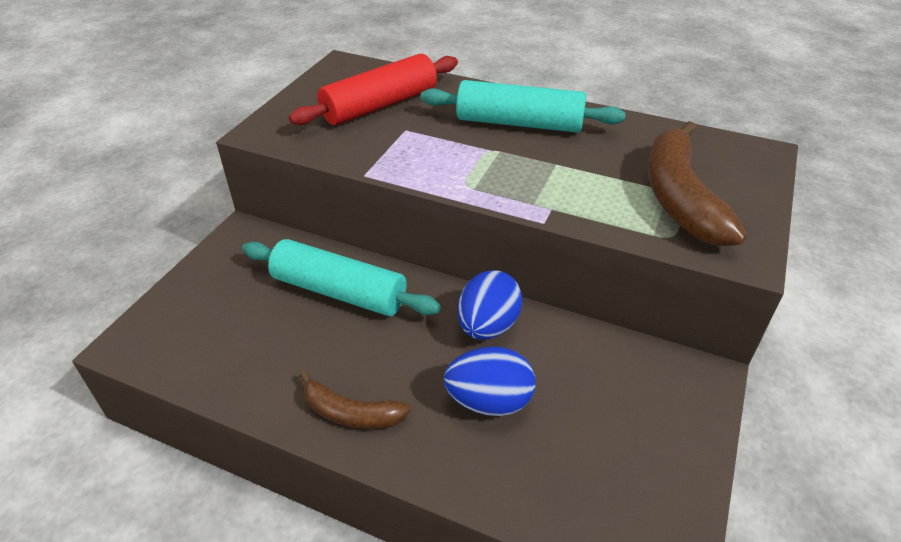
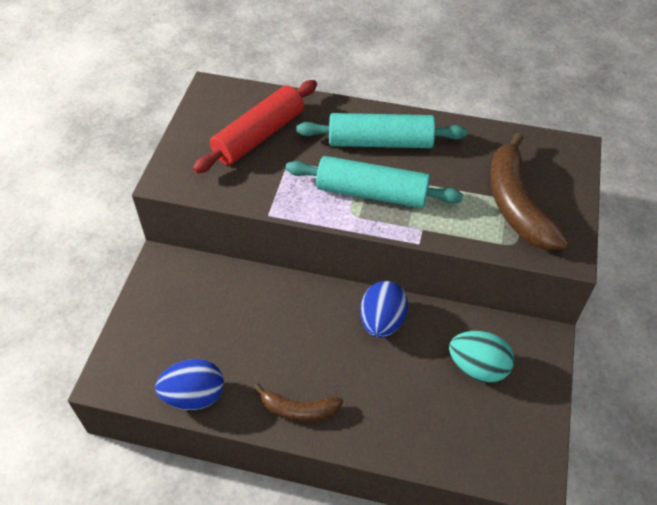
camera: 10 degrees left, 10 degrees up
turquoise rolling pin [242,239,441,316] -> turquoise rolling pin moved to [285,156,463,208]
blue egg [444,347,536,416] -> blue egg moved to [155,359,224,410]
none -> turquoise egg [449,331,514,383]

